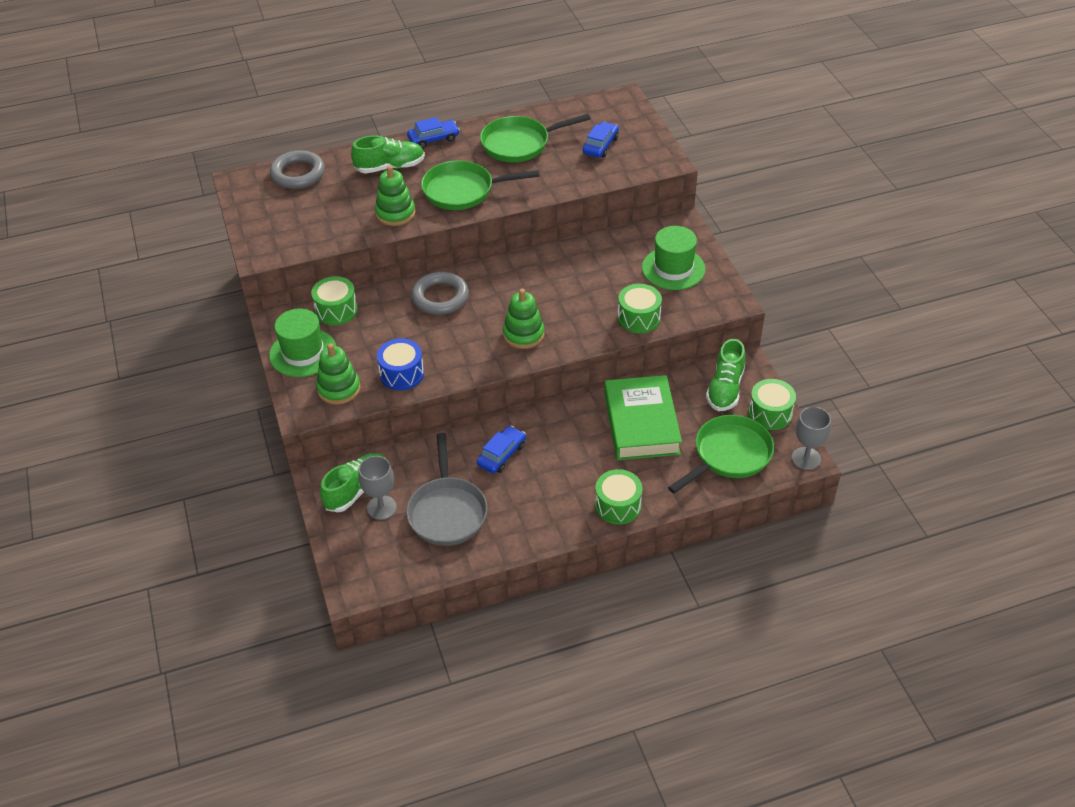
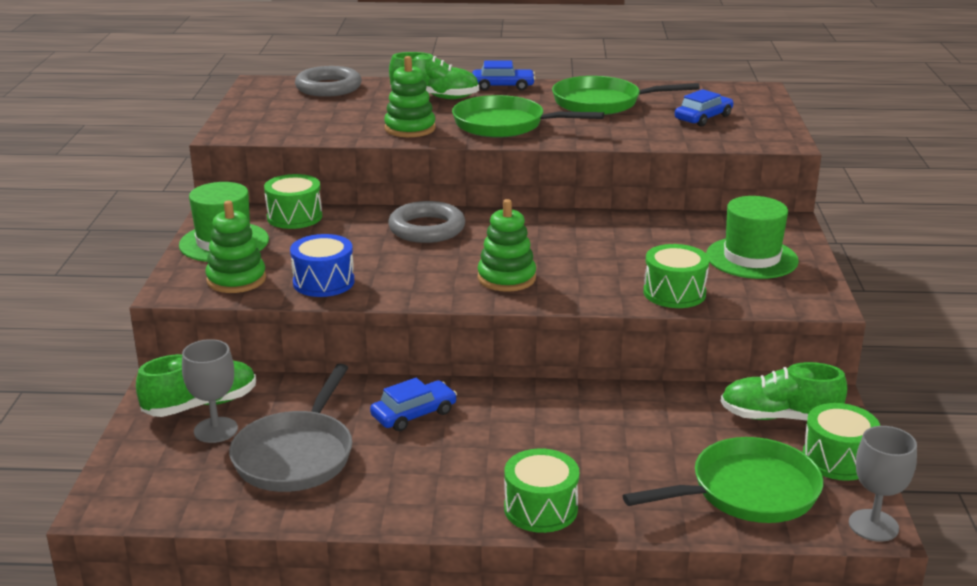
camera: 20 degrees right, 20 degrees down
green book [604,375,682,460] -> none
green shoe [706,339,746,411] -> green shoe turned 60 degrees clockwise [721,362,847,421]

